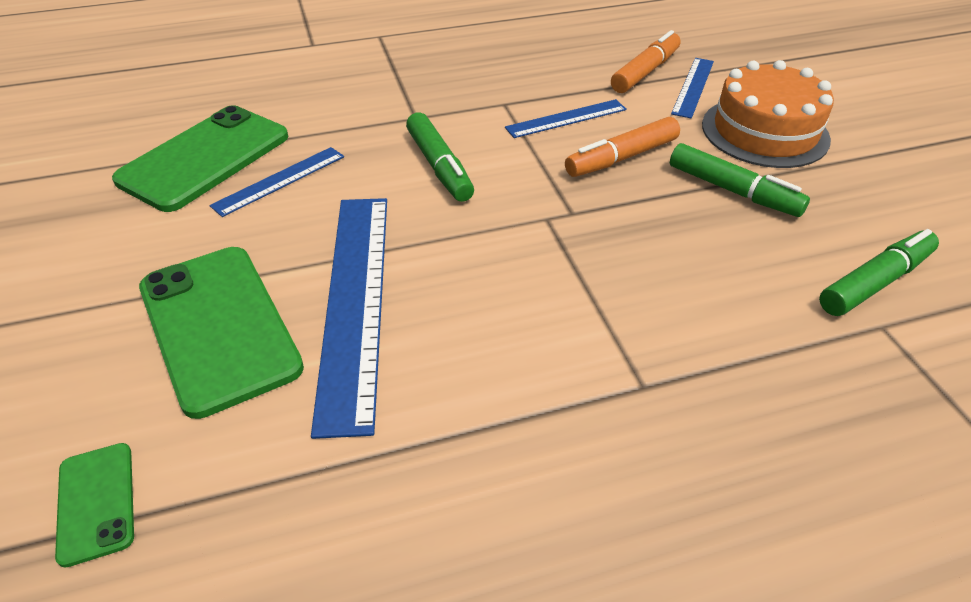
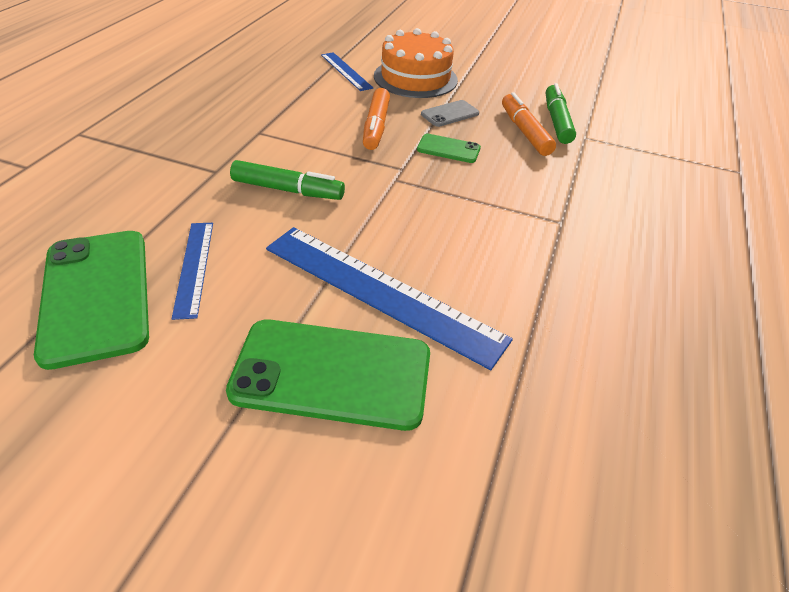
camera: 55 degrees left, 0 degrees up
green phone [55,443,134,568] -> green phone moved to [417,134,481,163]
blue ruler [505,99,627,138] -> none
orange marker [611,30,681,93] -> orange marker moved to [502,92,556,156]
green marker [670,143,810,217] -> grey phone [421,100,479,127]

